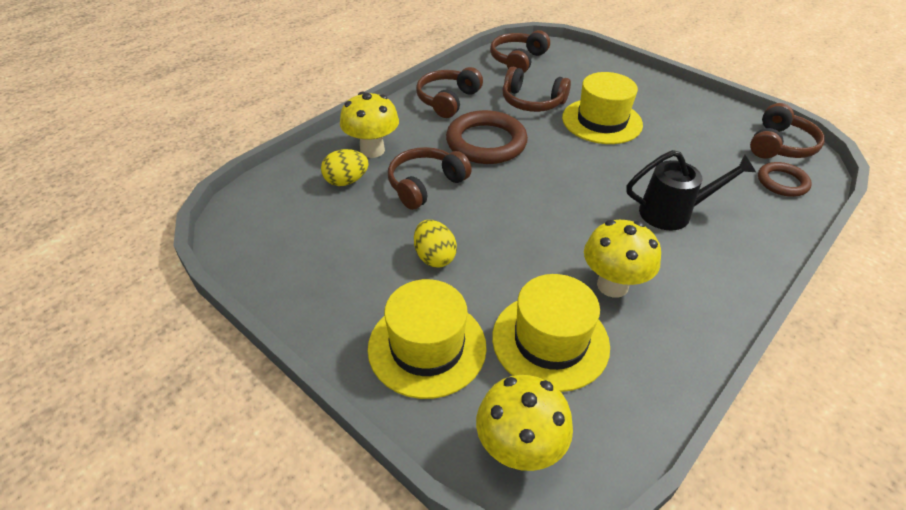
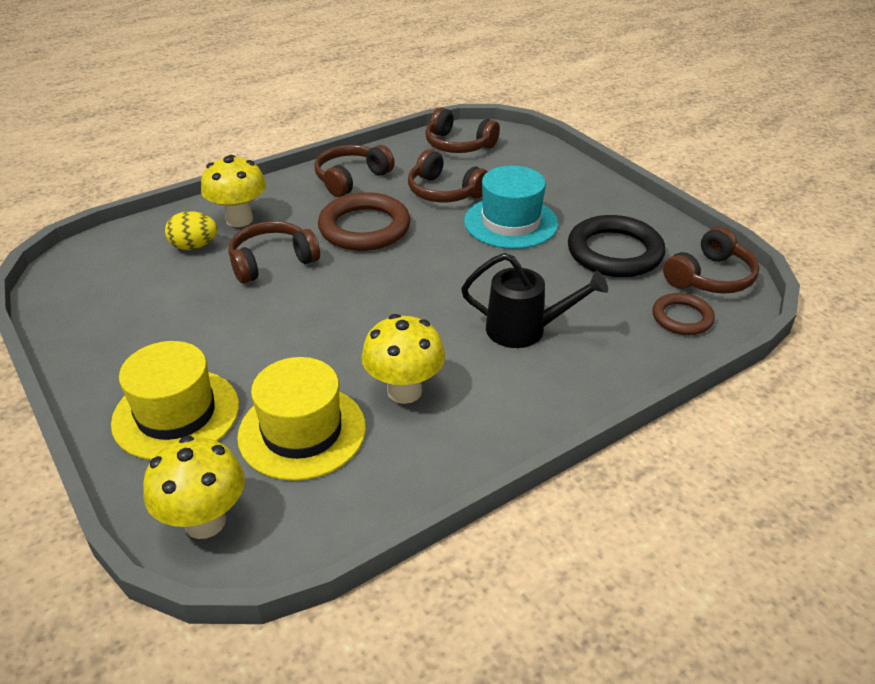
camera: 15 degrees right, 5 degrees down
yellow egg [414,220,457,267] -> none
brown headphones [490,30,550,73] -> brown headphones turned 105 degrees counterclockwise [425,108,500,153]
yellow hat [562,72,643,144] -> turquoise hat [464,166,558,249]
none -> black ring [568,215,665,277]

